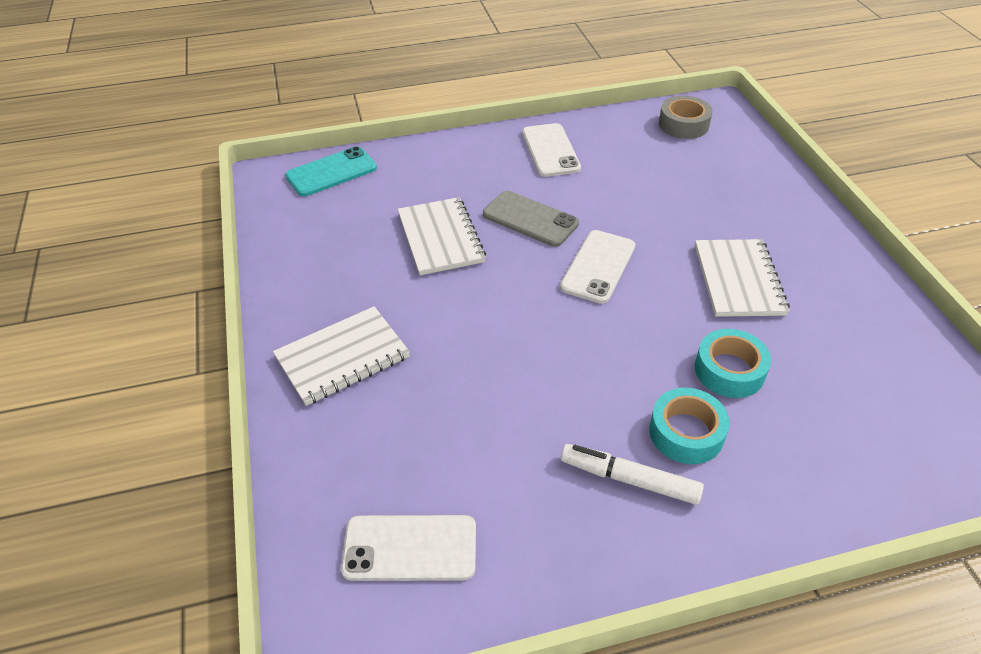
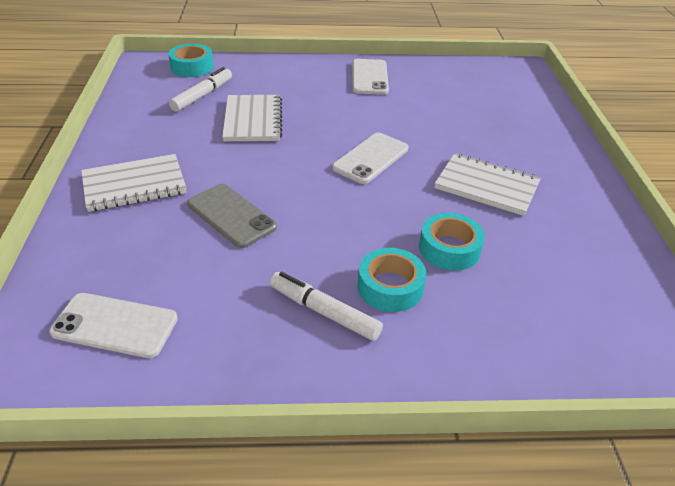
camera: 10 degrees right, 5 degrees down
turquoise phone [285,146,377,196] -> turquoise tape [168,44,214,77]
grey phone [483,191,579,247] -> grey phone moved to [187,184,277,248]
grey tape [659,96,713,139] -> none
white notebook [695,239,790,317] -> white notebook turned 75 degrees counterclockwise [435,153,541,216]
none -> white marker [169,67,232,112]

